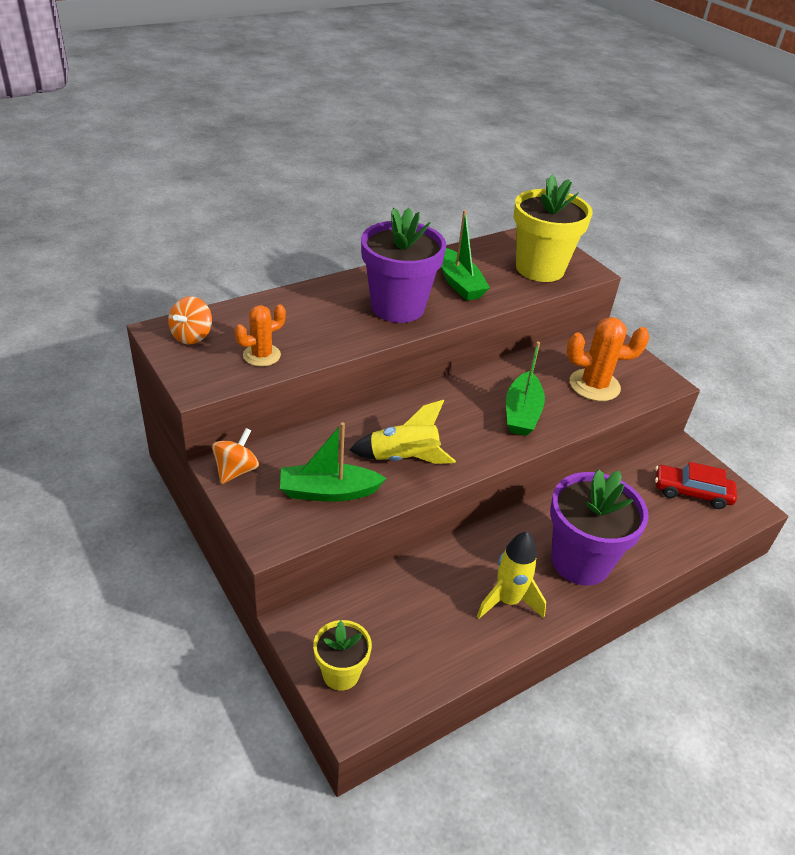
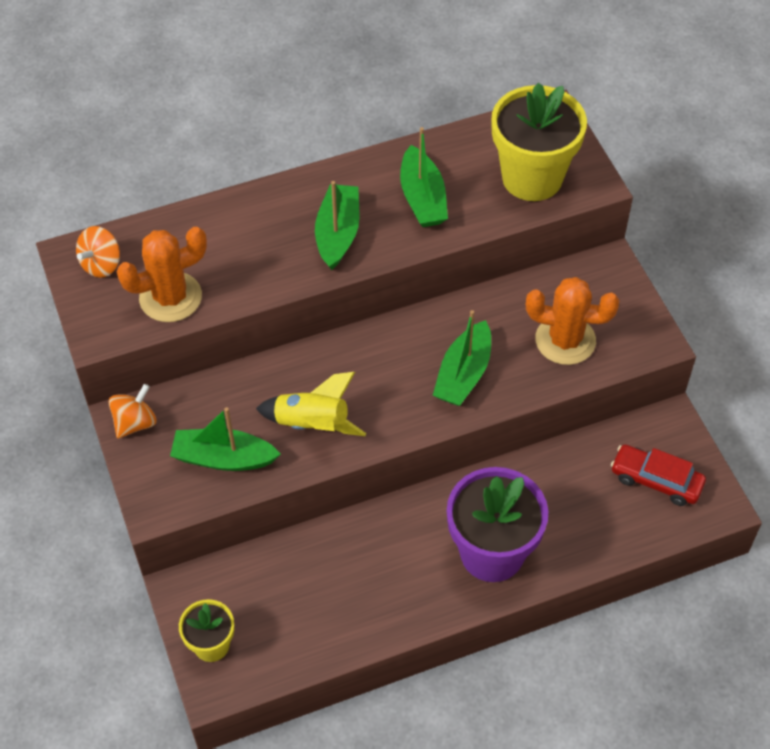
camera: 15 degrees right, 15 degrees up
orange cactus [235,304,286,367] -> orange cactus [117,227,207,322], size x1.55
purple flower pot [361,208,446,323] -> green boat [315,181,359,270]
yellow rocket [477,531,546,619] -> none

